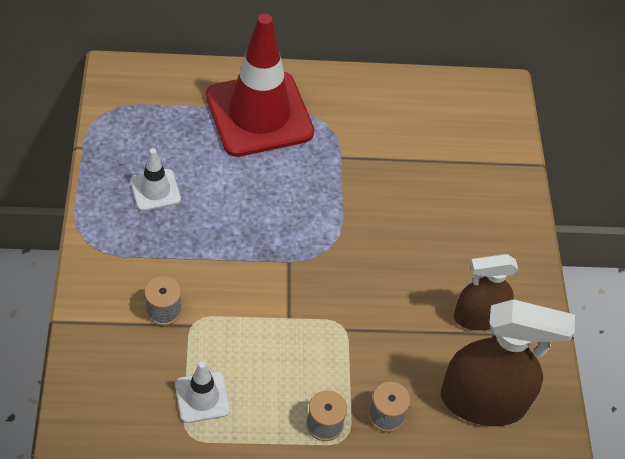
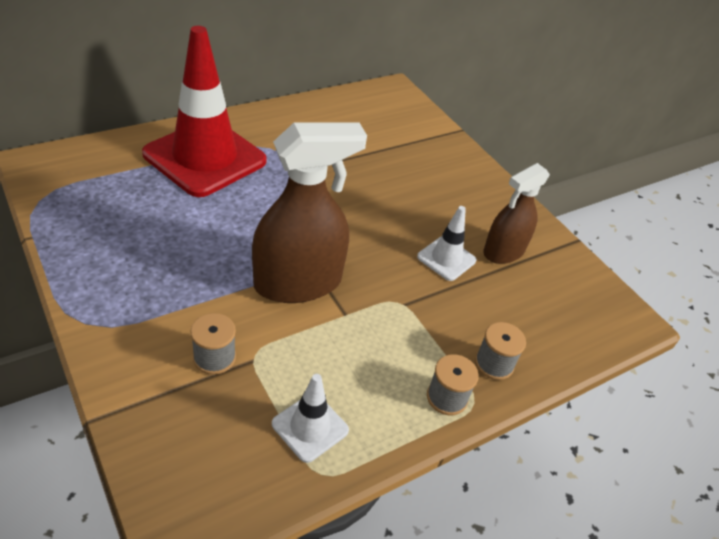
camera: 30 degrees left, 10 degrees down
white traffic cone [130,148,181,211] -> white traffic cone moved to [417,206,477,281]
brown spray bottle [441,299,575,426] -> brown spray bottle moved to [252,122,367,303]

